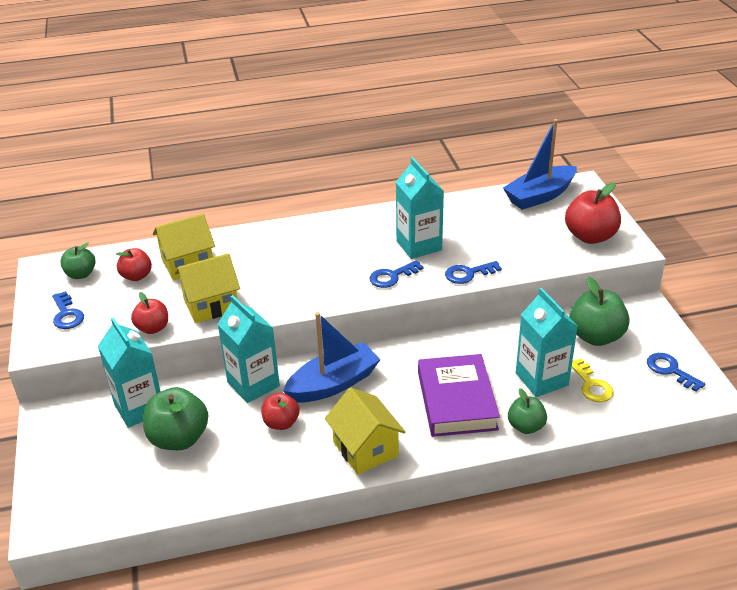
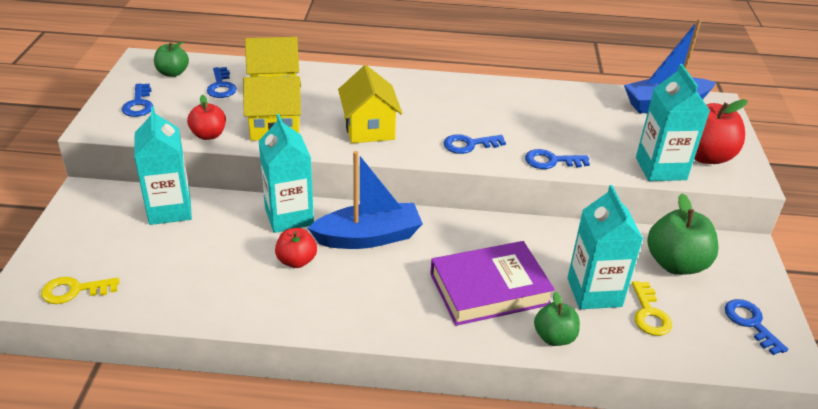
camera: 15 degrees right, 0 degrees up
red apple [116,248,152,281] -> blue key [207,67,237,98]
green apple [143,387,208,450] -> none
yellow house [325,387,406,475] -> yellow house moved to [338,65,402,143]
turquoise carton [396,157,444,259] -> turquoise carton moved to [636,64,710,181]
purple book [418,354,500,437] -> purple book turned 60 degrees clockwise [430,241,555,326]
none -> yellow key [41,277,119,304]

